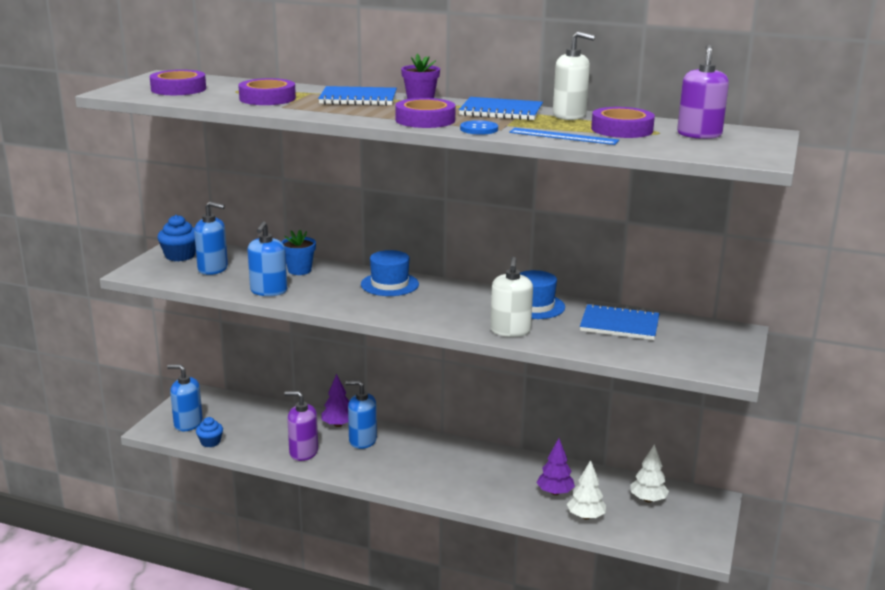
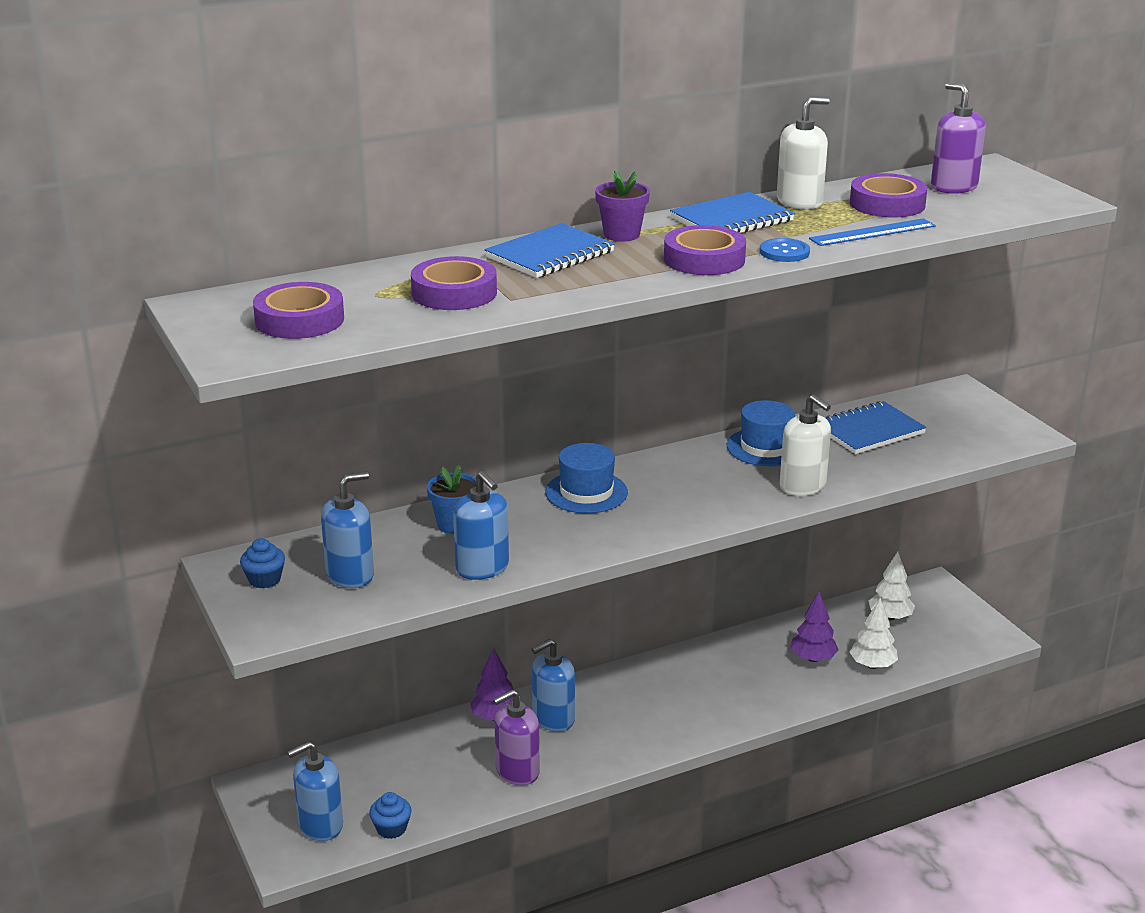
camera: 45 degrees left, 5 degrees up
blue cupcake [157,215,196,261] -> blue cupcake [240,538,285,588], size x0.67

